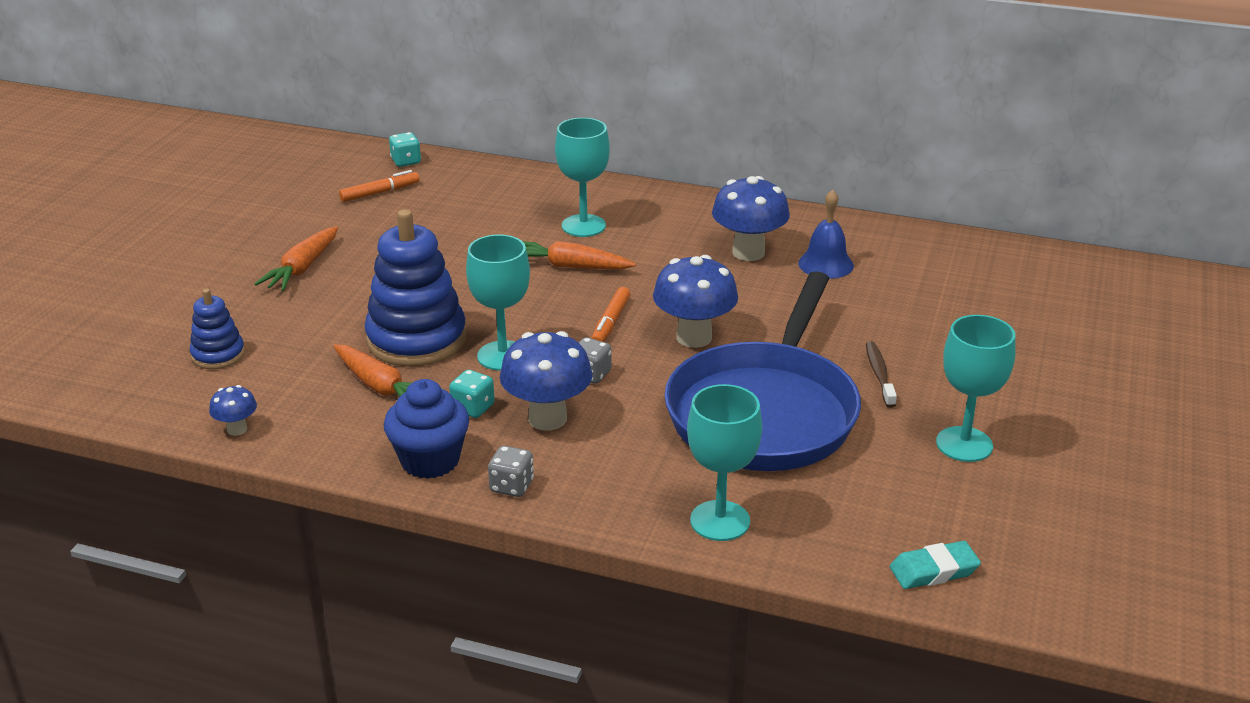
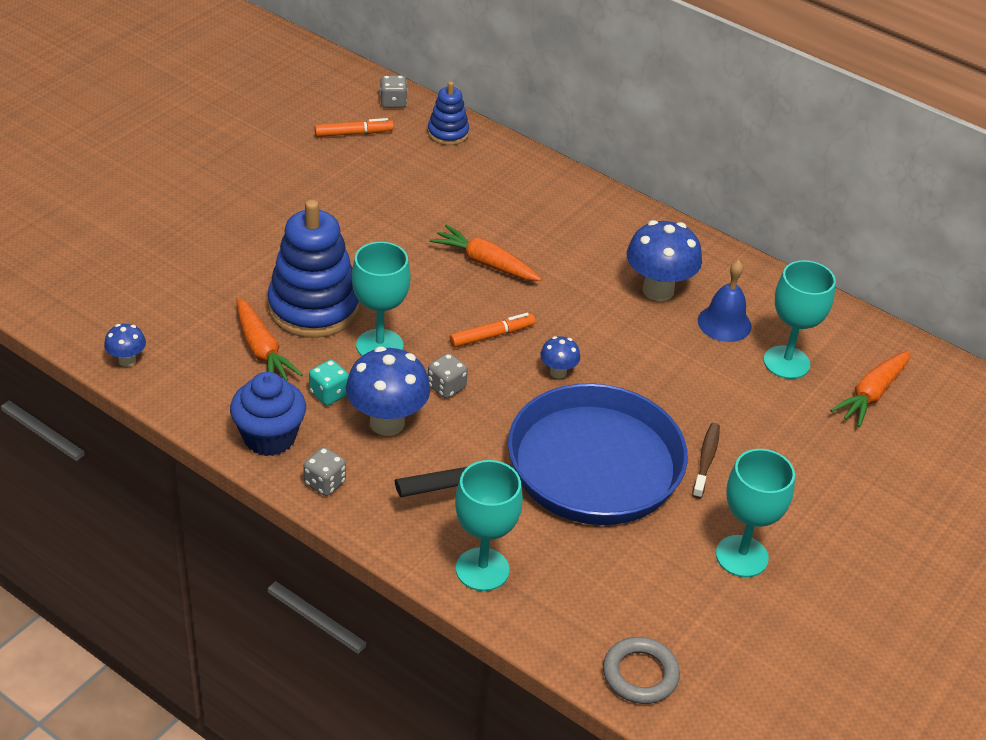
camera: 15 degrees right, 10 degrees up
blue stacking toy [190,289,245,369] -> blue stacking toy moved to [428,81,469,145]
orange carrot [254,226,338,291] -> orange carrot moved to [830,351,910,427]
turquoise dice [389,132,421,167] -> grey dice [380,75,407,108]
turquoise goblet [555,118,610,237] -> turquoise goblet moved to [764,260,836,379]
orange marker [591,287,630,342] -> orange marker turned 150 degrees counterclockwise [450,313,535,348]
blue mushroom [653,255,738,348] -> blue mushroom [540,336,580,379], size x0.50
blue pan [664,271,861,471] -> blue pan turned 150 degrees counterclockwise [395,383,688,525]
turquoise eraser [890,541,981,589] -> grey ring [603,637,680,704]

